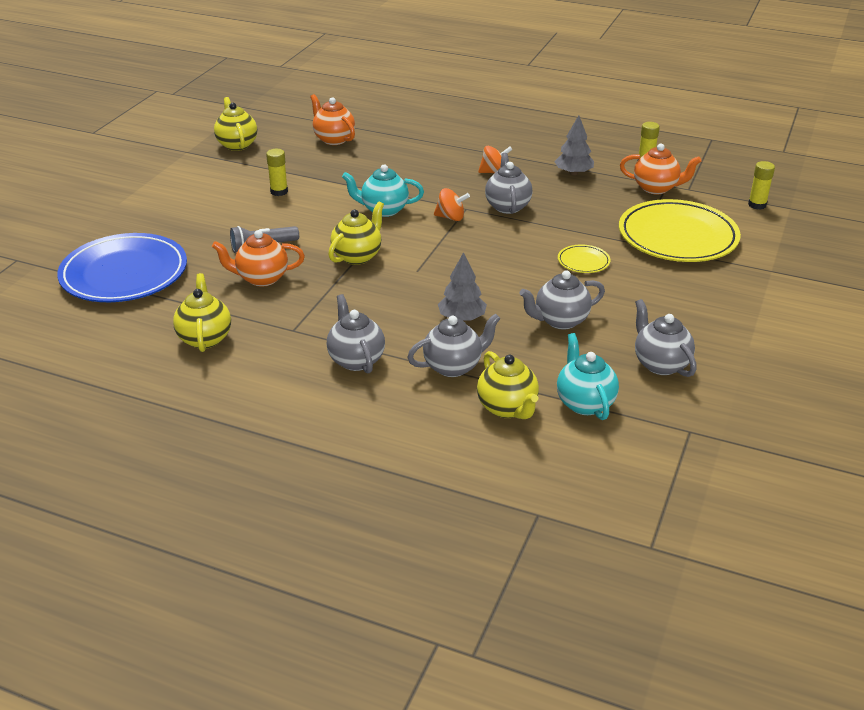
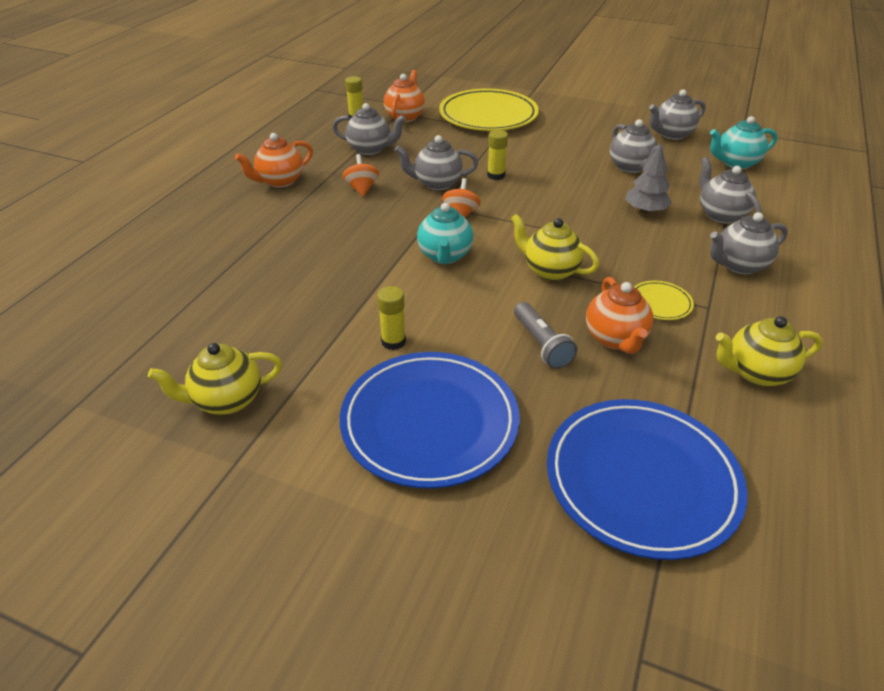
camera: 90 degrees left, 5 degrees up
orange teapot [310,94,355,145] -> orange teapot moved to [235,133,313,188]
yellow teapot [477,351,539,419] -> none
grey tree [554,115,594,175] -> grey teapot [333,103,406,155]
yellow plate [558,244,611,273] -> yellow plate moved to [634,281,694,320]
yellow glue stick [748,161,775,210] -> yellow glue stick moved to [487,130,508,180]
none -> blue plate [340,352,520,489]

